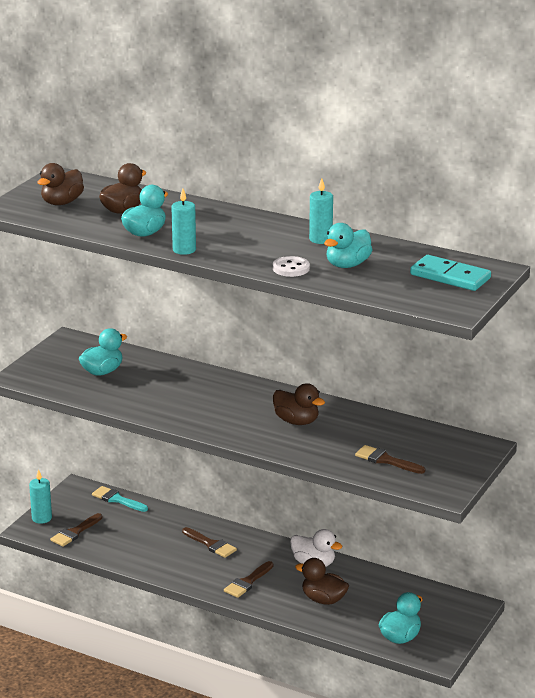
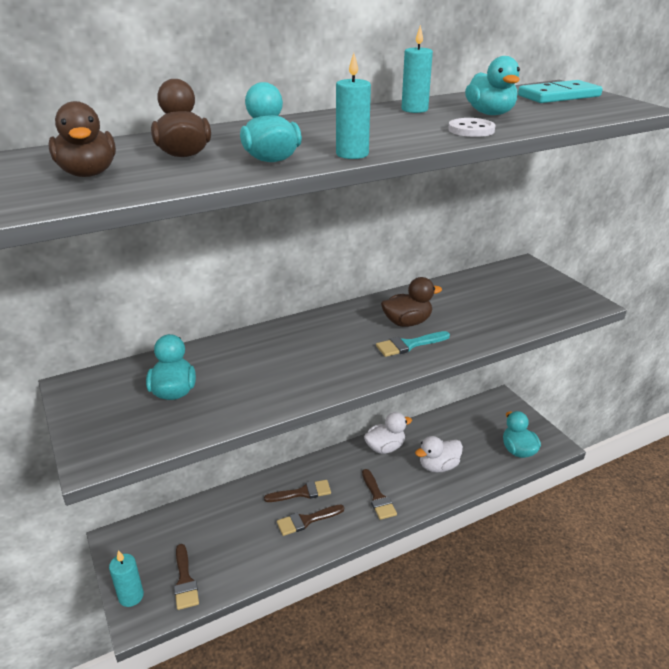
camera: 55 degrees left, 5 degrees up
turquoise brush [92,486,148,512] -> turquoise brush moved to [376,331,450,357]
brown duck [295,558,349,605] -> white duck [415,436,463,473]
brown brush [355,445,425,474] -> brown brush moved to [277,504,344,536]

